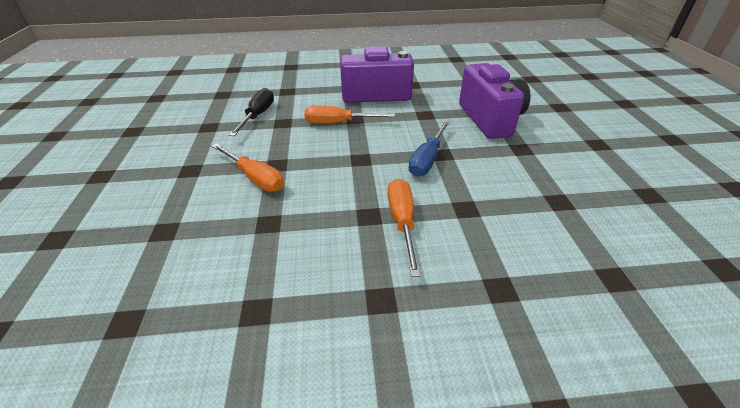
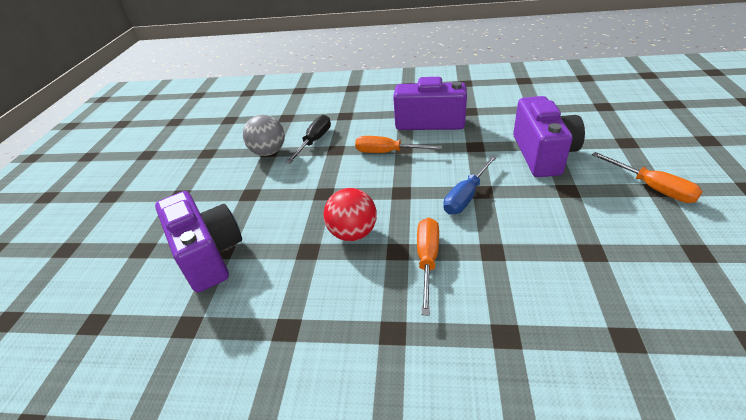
camera: 15 degrees right, 0 degrees up
orange screwdriver [212,144,284,192] -> orange screwdriver moved to [592,152,703,203]
none -> purple camera [155,191,242,293]
none -> grey ball [243,115,285,156]
none -> red ball [323,188,377,241]

